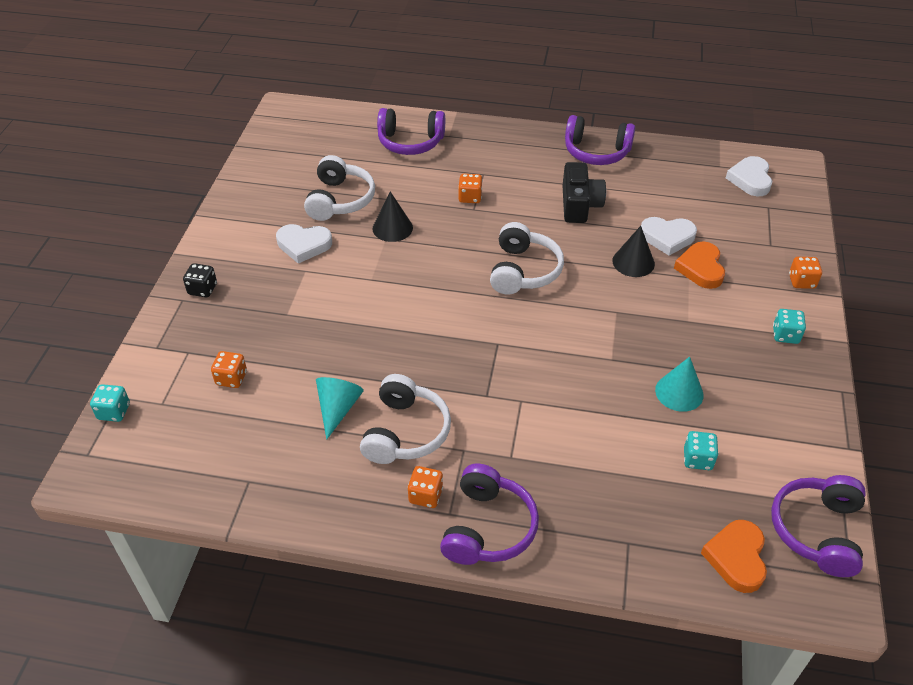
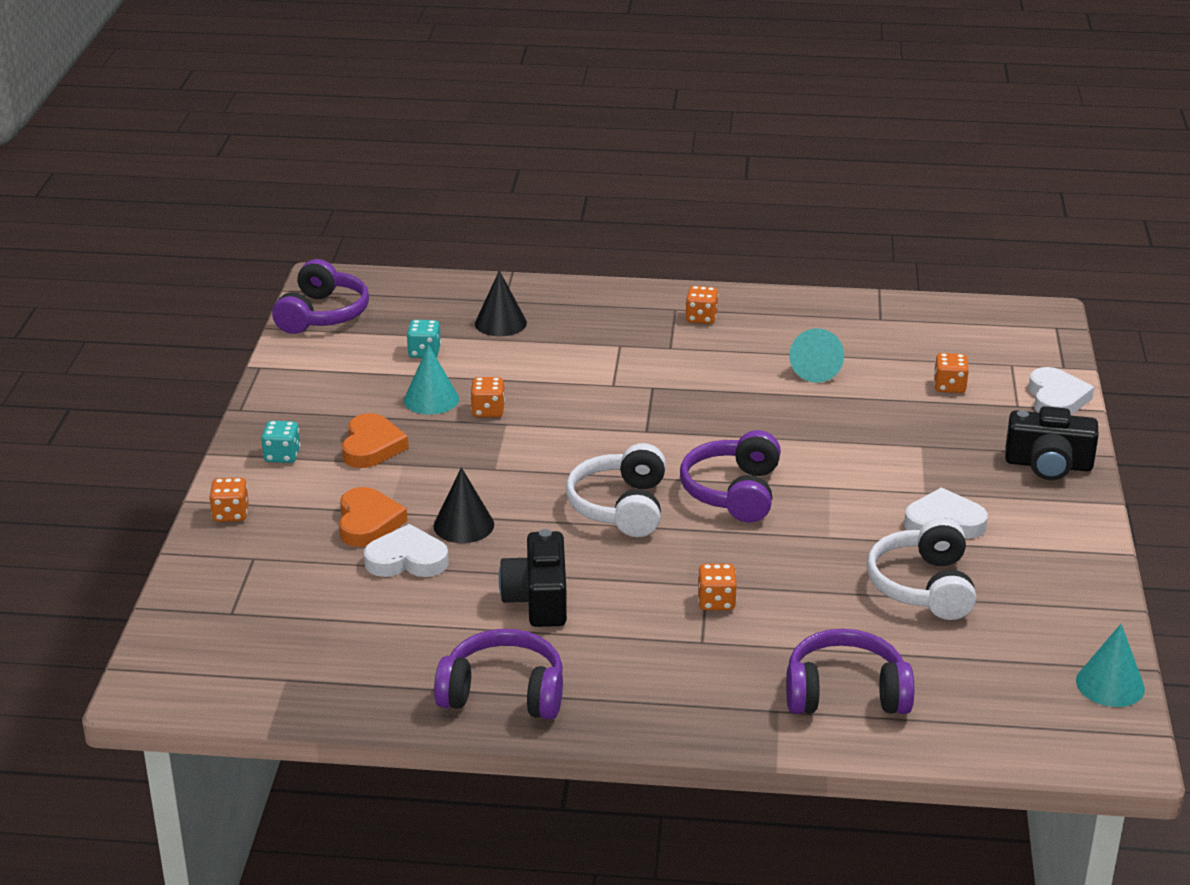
camera: 175 degrees right, 15 degrees down
turquoise dice [90,384,130,422] -> none
black dice [183,263,217,297] -> black camera [1005,406,1099,480]
white headphones [360,374,451,464] -> none
black cone [372,192,413,242] -> black cone moved to [475,270,527,336]
purple headphones [440,464,539,565] -> purple headphones moved to [680,430,781,522]
orange heart [701,520,767,593] -> orange heart moved to [342,413,409,468]
white heart [726,156,772,196] -> white heart moved to [1029,367,1094,416]
none -> orange dice [470,377,505,417]
none -> turquoise cone [1076,624,1145,707]

